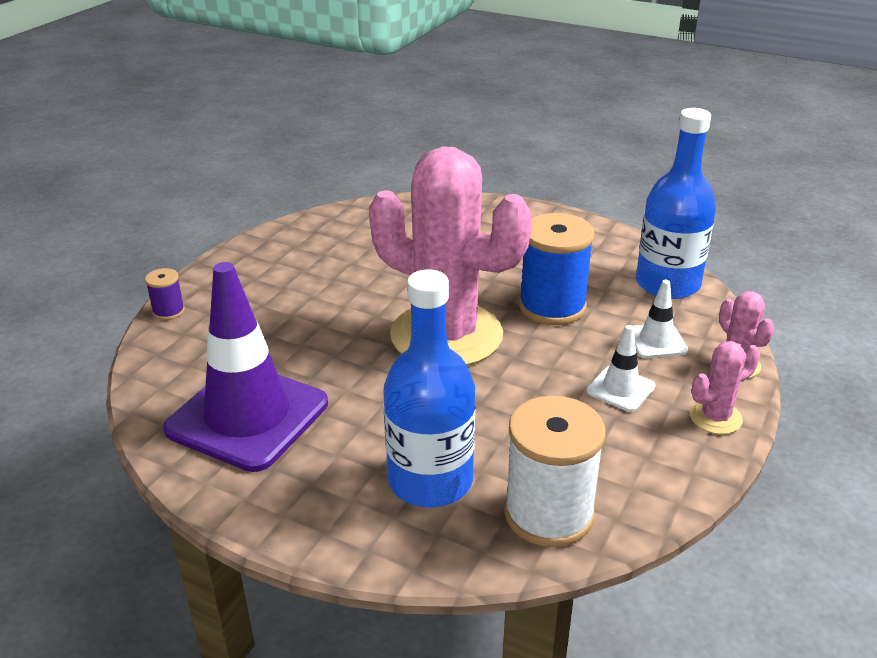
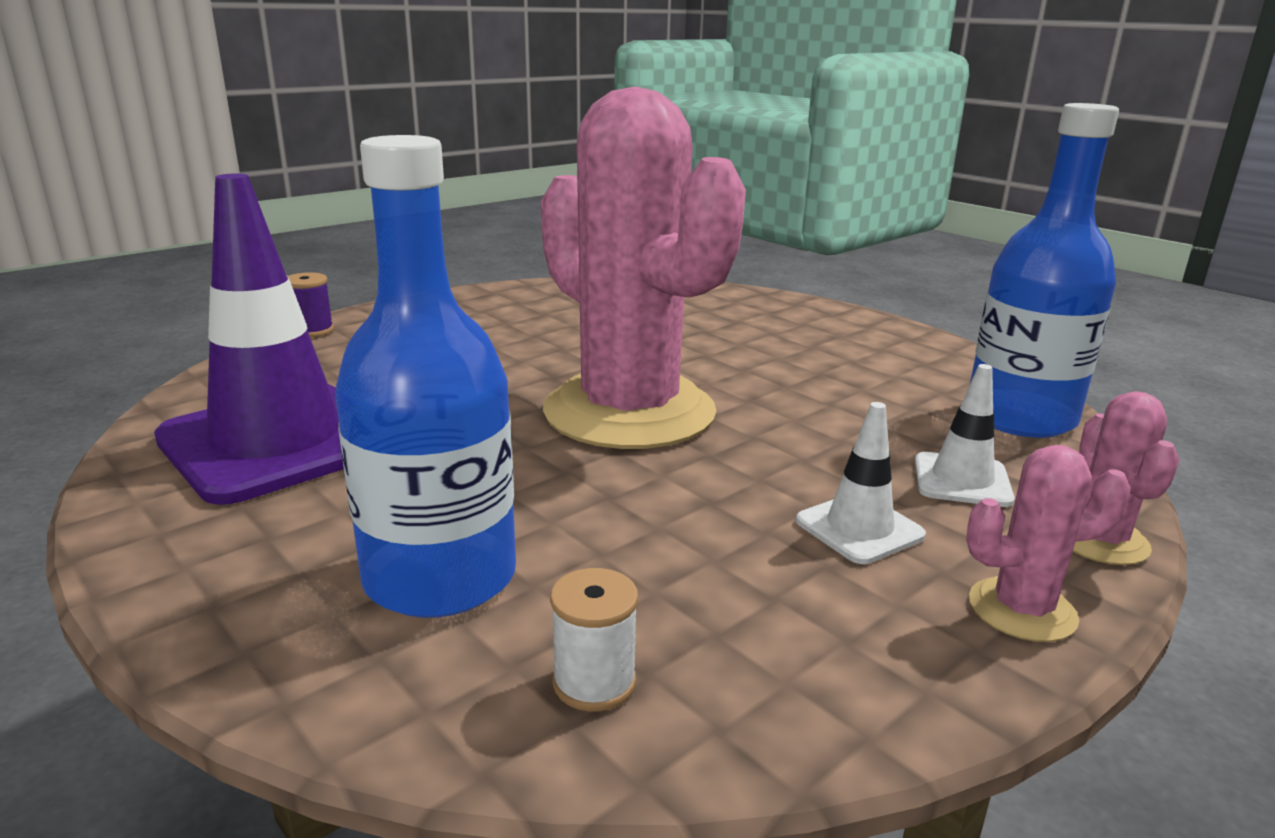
camera: 20 degrees right, 10 degrees down
white spool [504,395,606,547] -> white spool [550,568,638,711], size x0.47
blue spool [519,213,595,325] -> none

